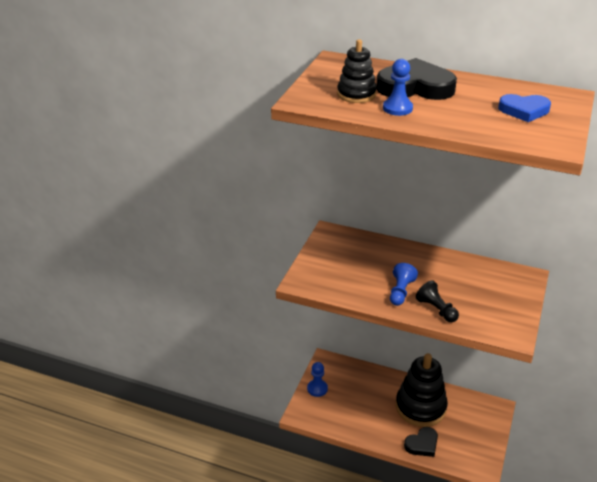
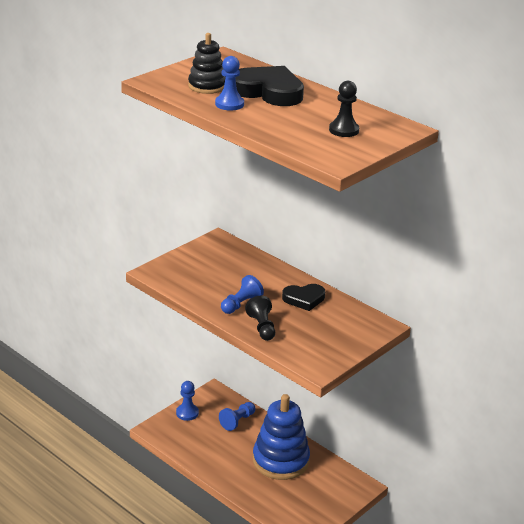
camera: 20 degrees right, 5 degrees down
black stacking toy [396,353,448,427] -> blue stacking toy [253,394,310,480]
black heart [404,427,438,457] -> black heart moved to [282,284,325,311]
blue heart [498,94,551,122] -> black pawn [329,81,359,137]
none -> blue pawn [219,402,255,431]

